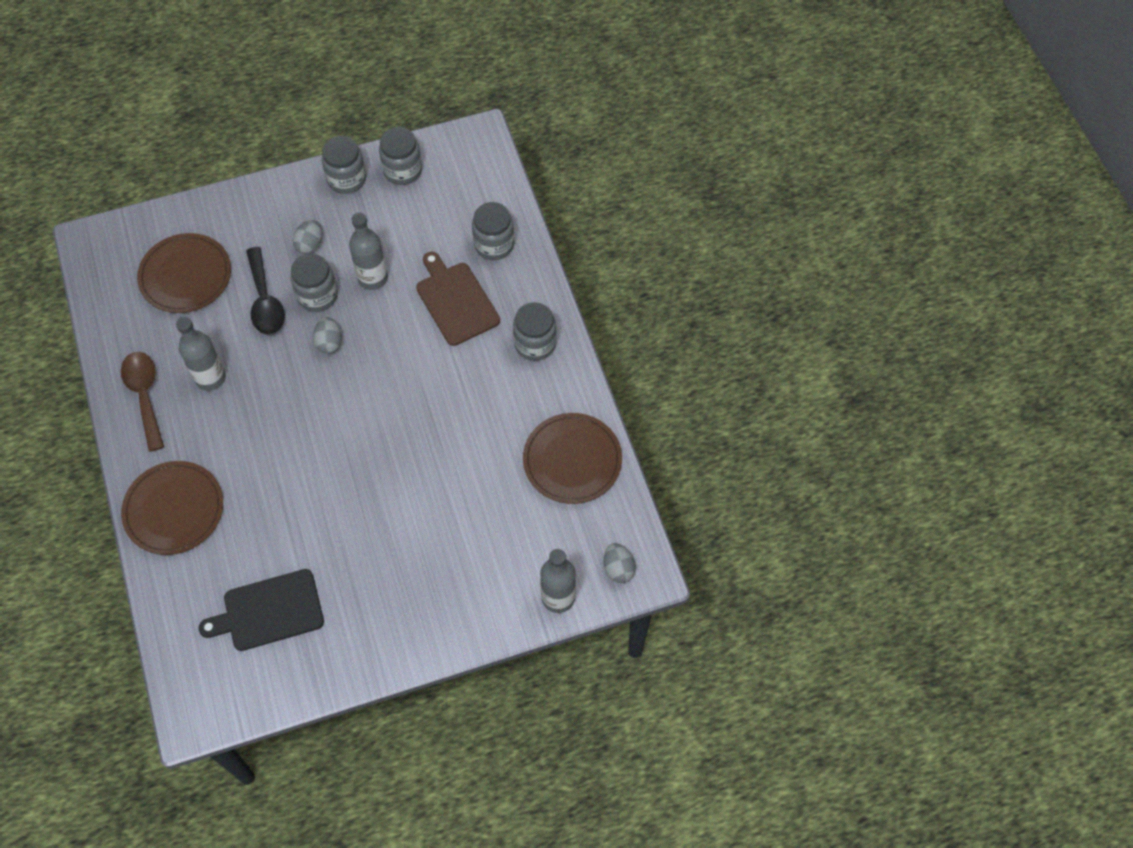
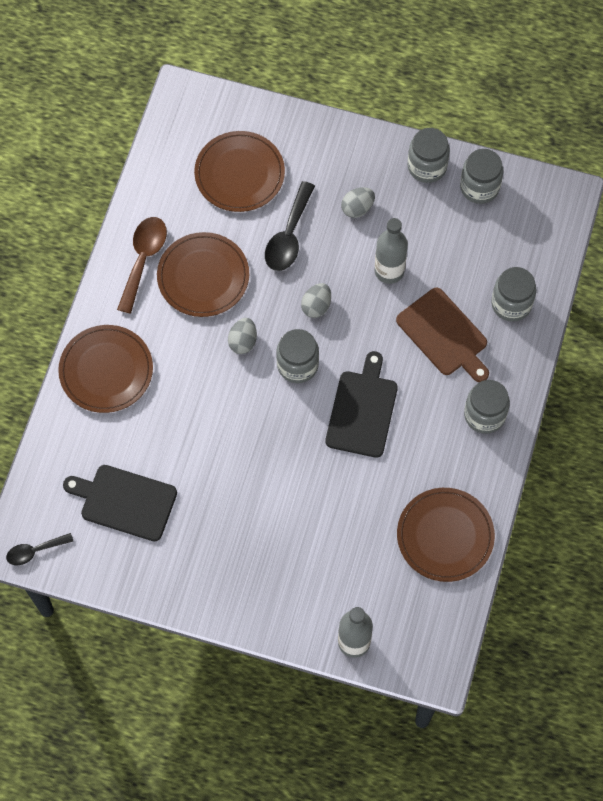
camera: 35 degrees right, 5 degrees up
grey bottle [176,317,226,391] -> brown plate [157,232,249,317]
grey jar [290,253,338,312] -> grey jar moved to [276,329,319,383]
brown cutting board [416,252,500,346] -> brown cutting board turned 135 degrees clockwise [396,288,489,382]
grey egg [604,543,636,583] -> grey egg moved to [228,318,257,354]
none -> black spoon [6,533,73,565]
none -> black cutting board [325,351,398,458]

